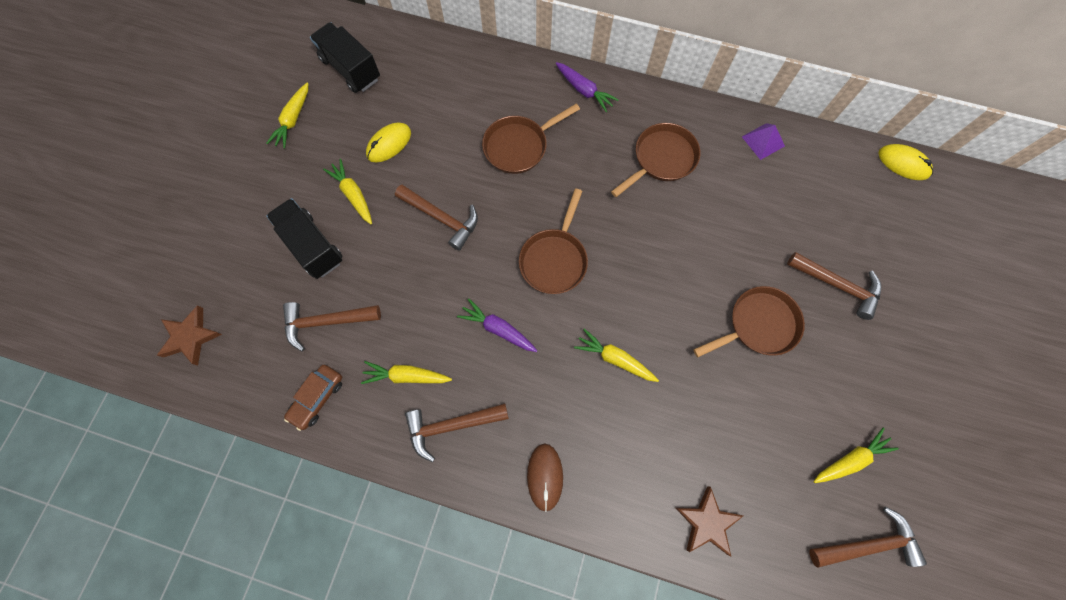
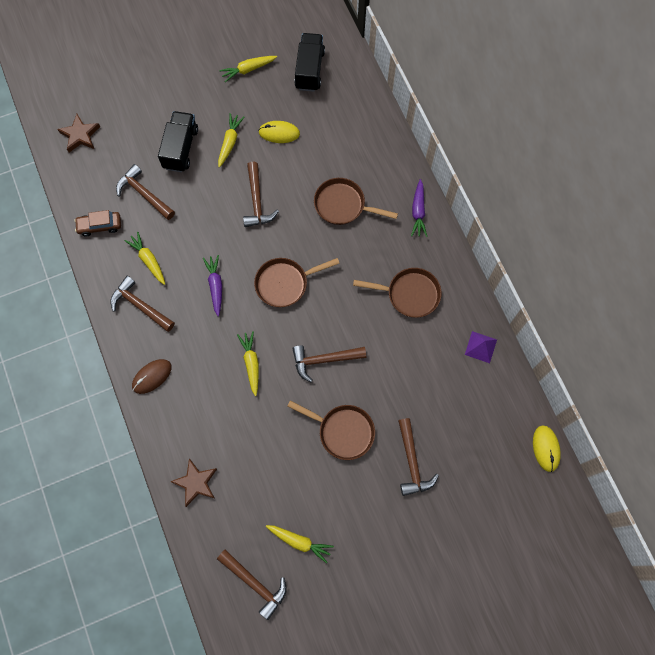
camera: 50 degrees right, 0 degrees up
none -> brown hammer [292,345,366,382]

